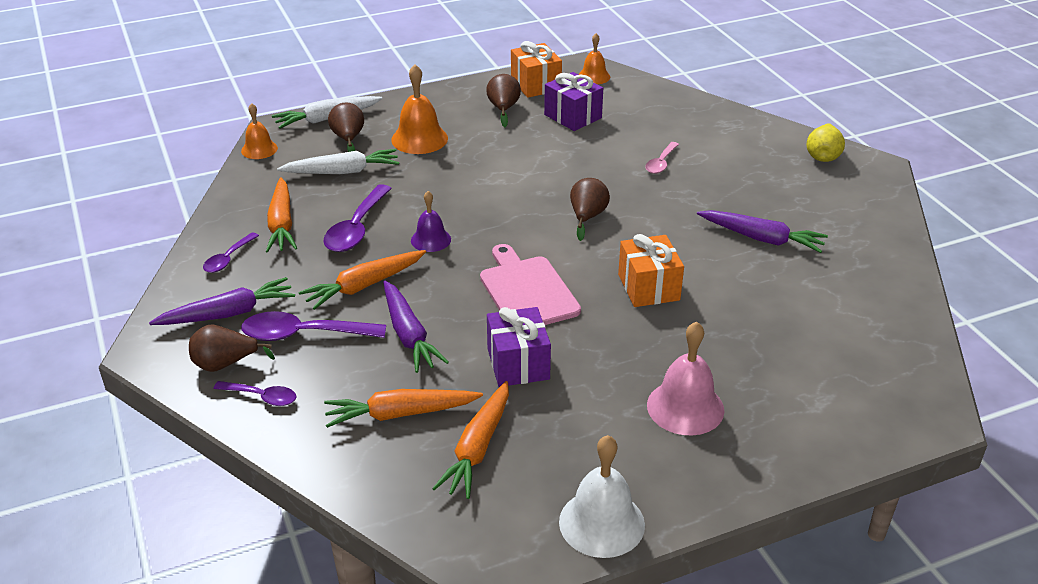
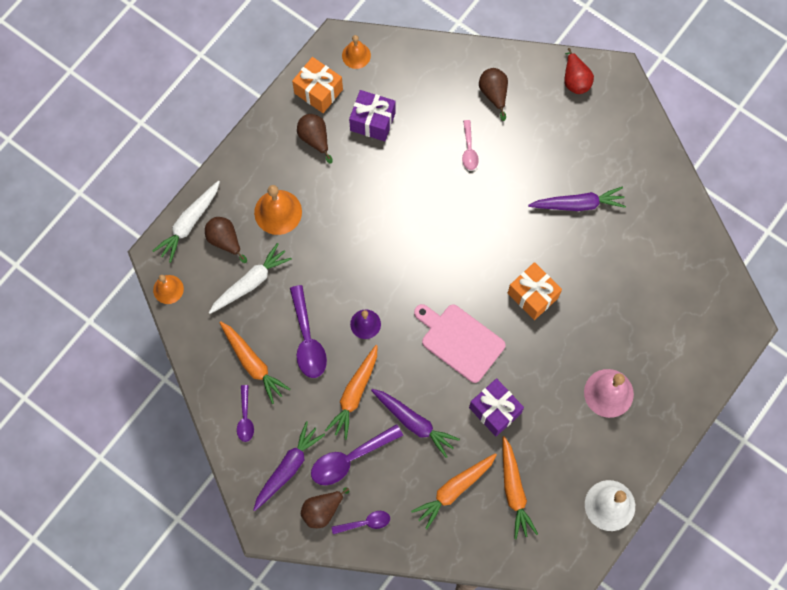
camera: 30 degrees left, 35 degrees up
brown pear [570,178,610,241] -> brown pear moved to [479,68,508,121]
yellow pear [806,123,845,162] -> red pear [564,48,594,94]

